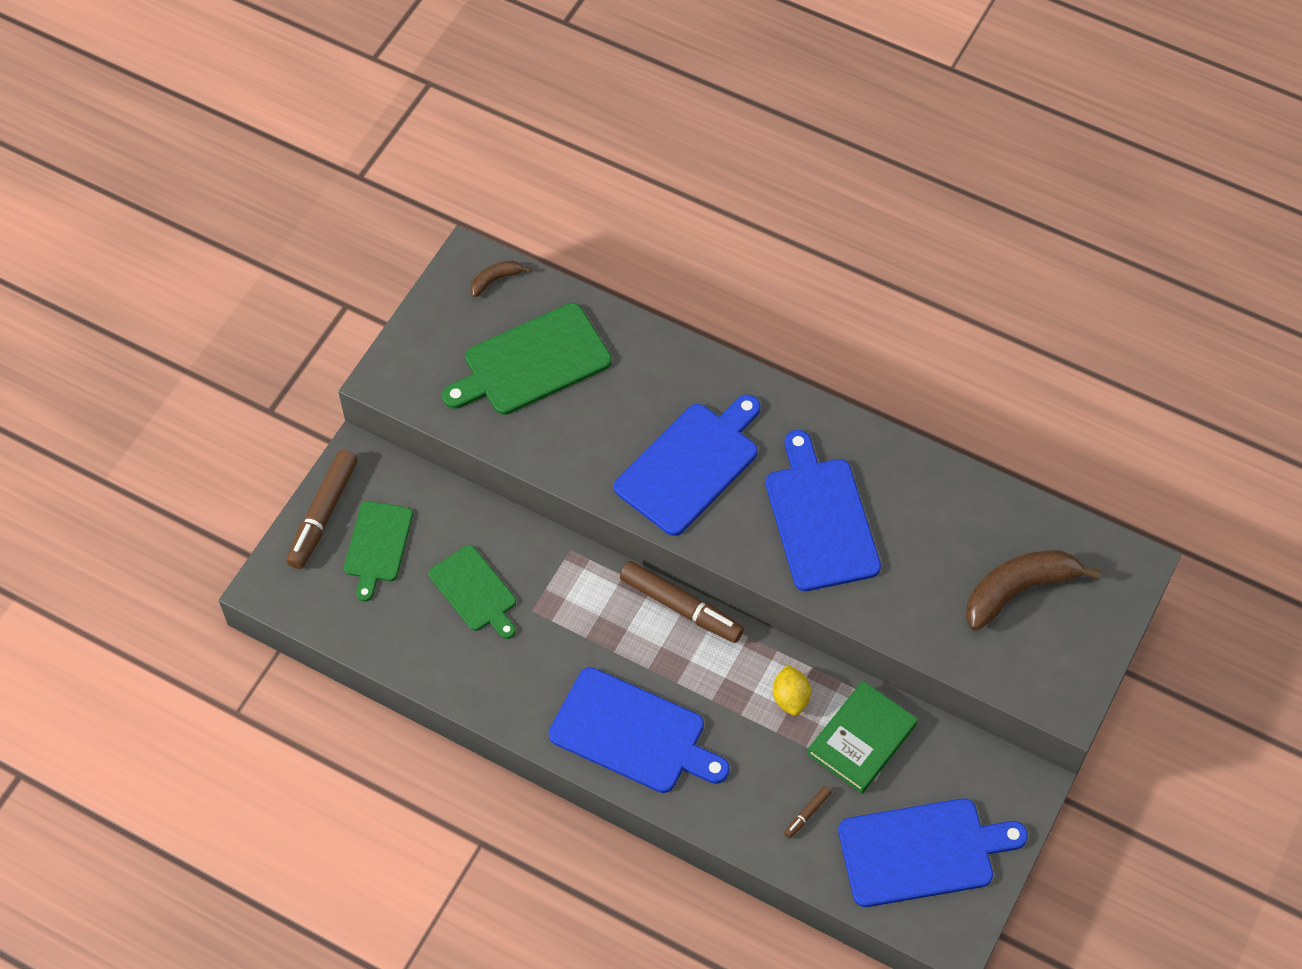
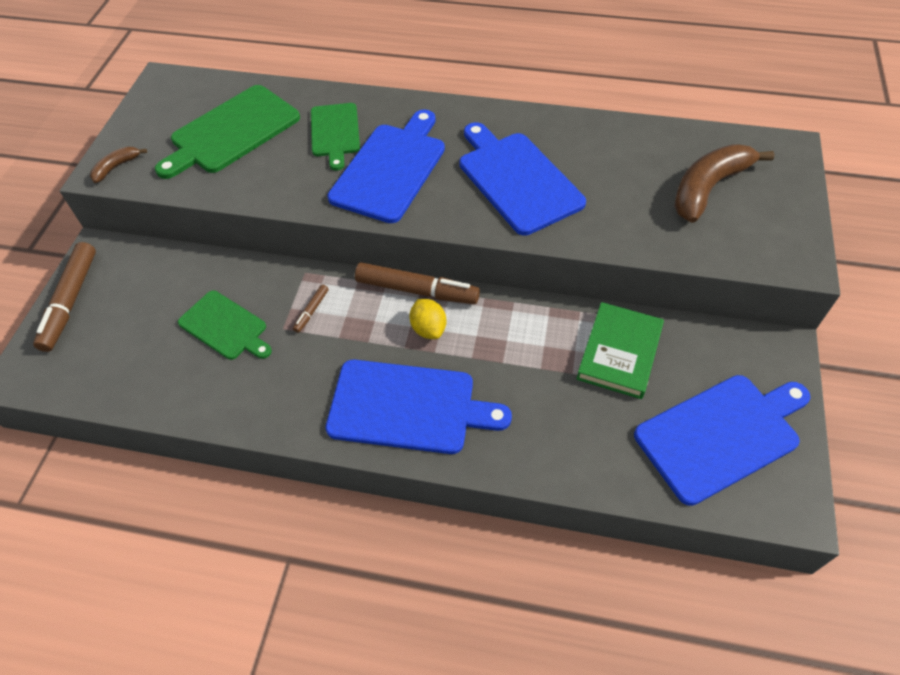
camera: 15 degrees left, 5 degrees down
green cutting board [344,501,413,601] -> green cutting board moved to [311,103,360,171]
brown banana [470,261,531,297] -> brown banana moved to [90,147,147,183]
yellow lemon [773,665,811,716] -> yellow lemon moved to [410,299,446,339]
brown marker [784,786,832,838] -> brown marker moved to [293,284,329,333]

